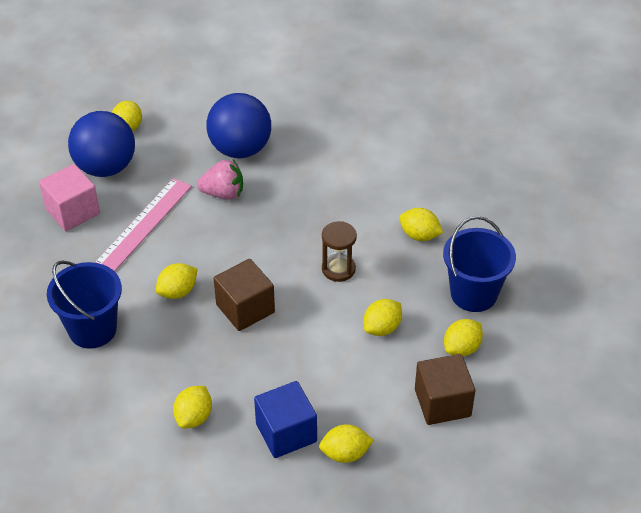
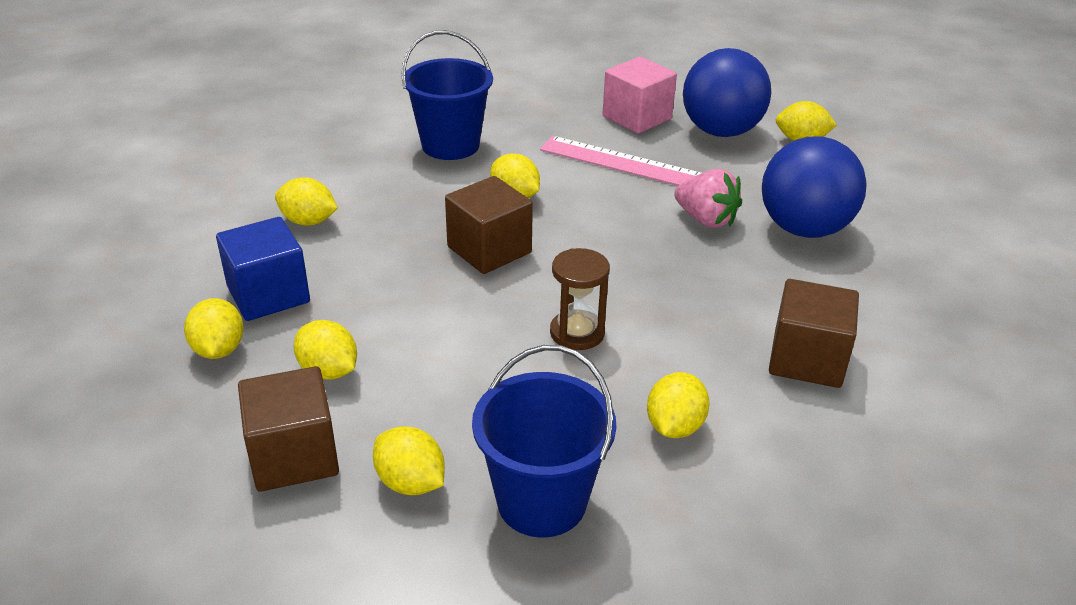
camera: 85 degrees right, 10 degrees down
pink strawberry [197,160,243,200] -> pink strawberry turned 45 degrees counterclockwise [674,169,742,228]
yellow lemon [364,299,402,336] -> yellow lemon moved to [294,320,357,380]
none -> brown cube [769,279,859,388]

